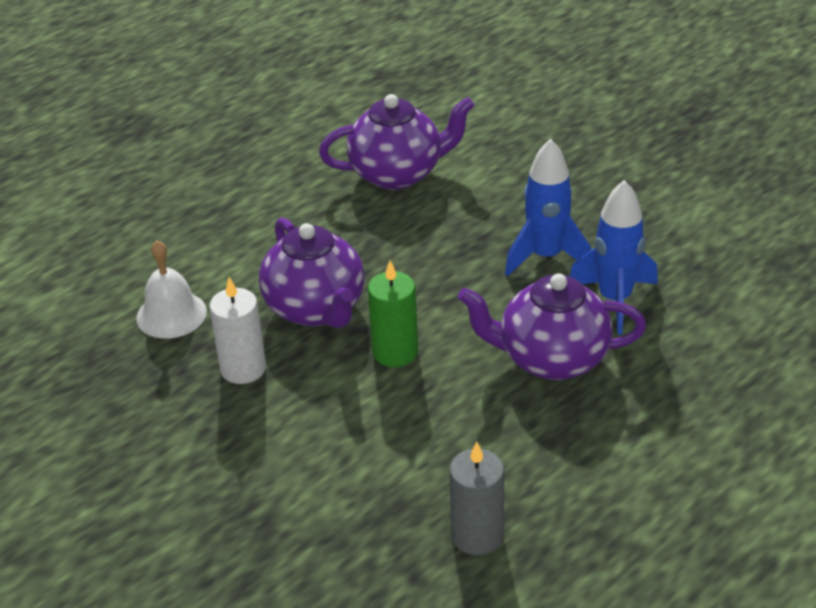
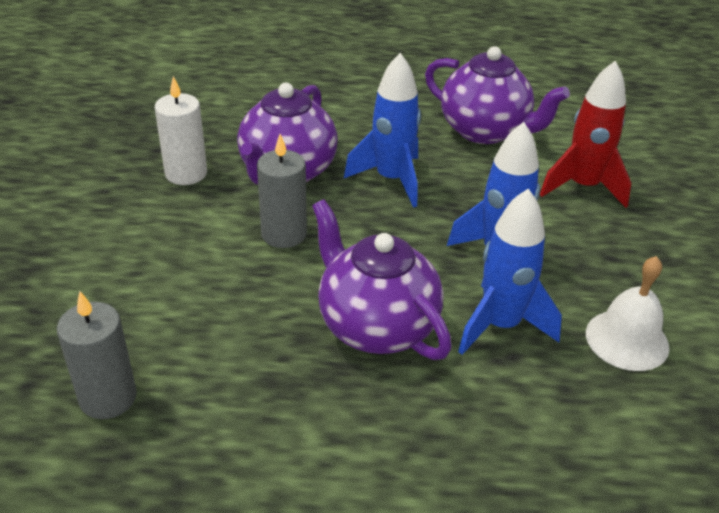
camera: 45 degrees right, 0 degrees up
white bell [136,240,207,339] -> white bell moved to [586,256,669,371]
green candle [368,261,418,367] -> grey candle [257,134,307,248]
none -> blue rocket [344,53,421,208]
none -> red rocket [540,61,631,208]

